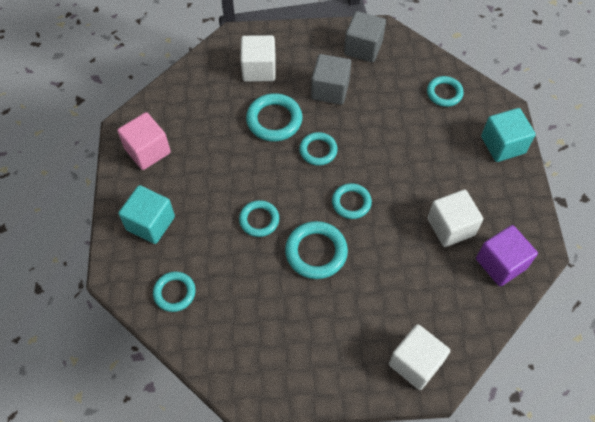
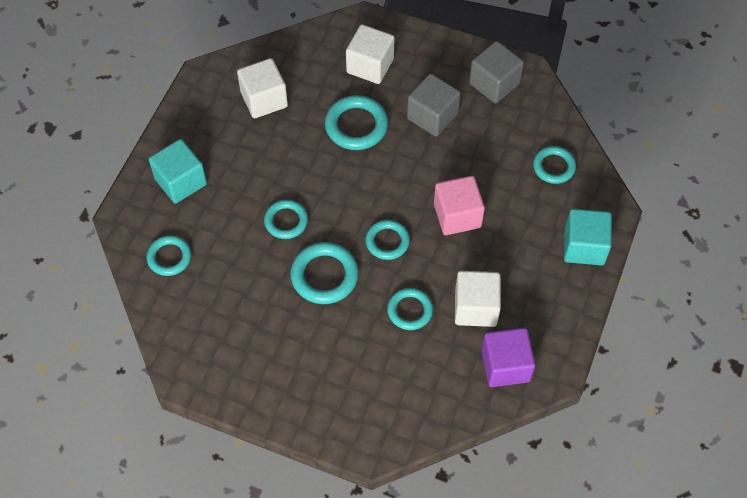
camera: 25 degrees right, 0 degrees up
pink cube [117,112,171,170] -> pink cube moved to [434,176,485,235]
turquoise ring [299,132,338,166] -> turquoise ring moved to [387,288,433,330]
white cube [389,324,450,390] -> white cube moved to [237,58,288,118]

